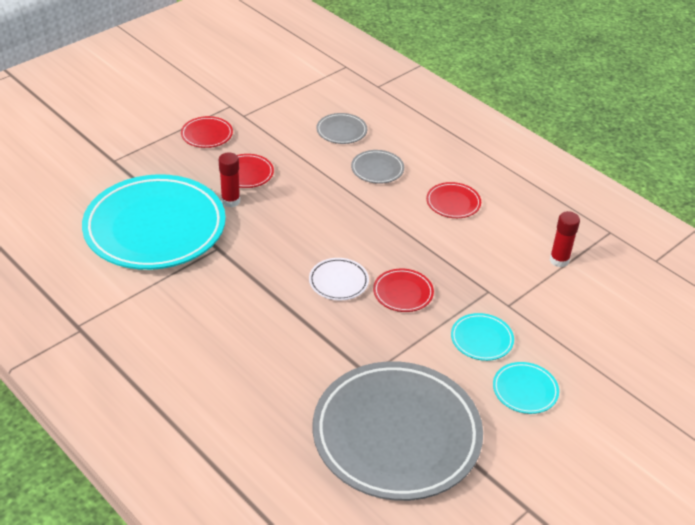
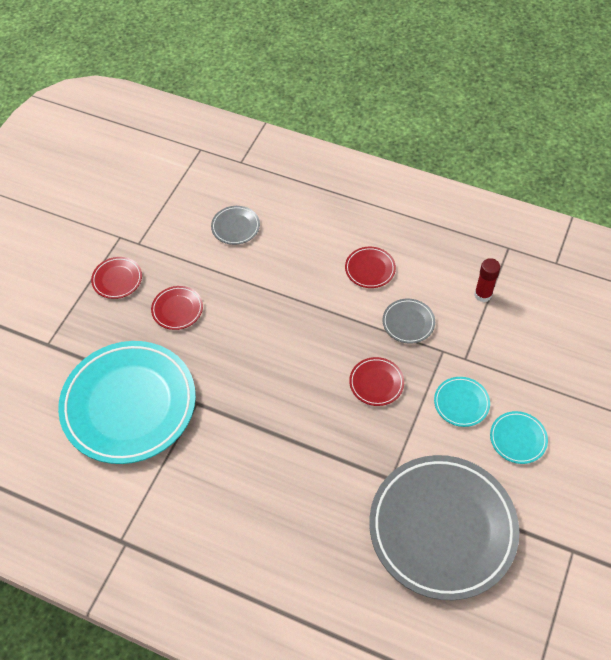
camera: 20 degrees left, 15 degrees up
red glue stick [218,152,240,207] -> none
white plate [309,258,369,301] -> none
grey plate [351,150,404,184] -> grey plate moved to [382,299,435,344]

